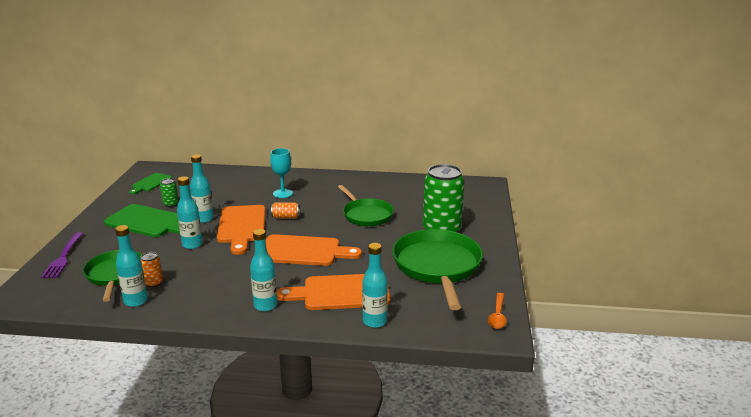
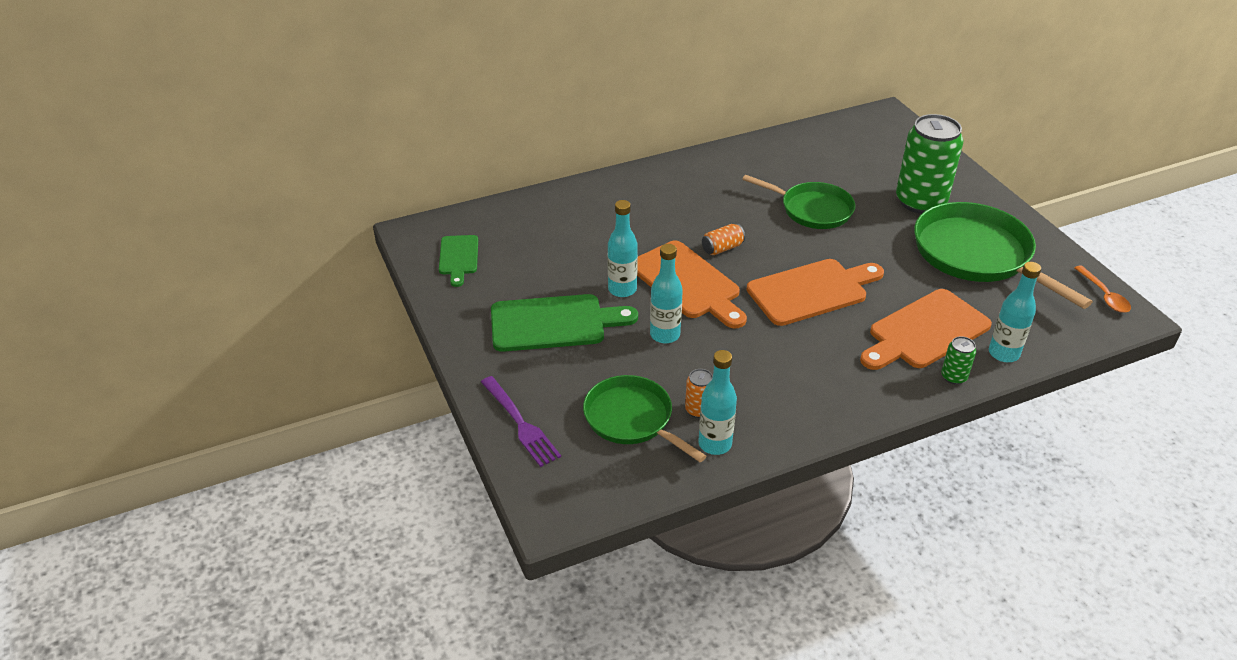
camera: 30 degrees left, 15 degrees up
green can [160,178,179,207] -> green can moved to [941,336,976,385]
turquoise bottle [250,229,278,311] -> none
turquoise goblet [270,148,293,198] -> none

